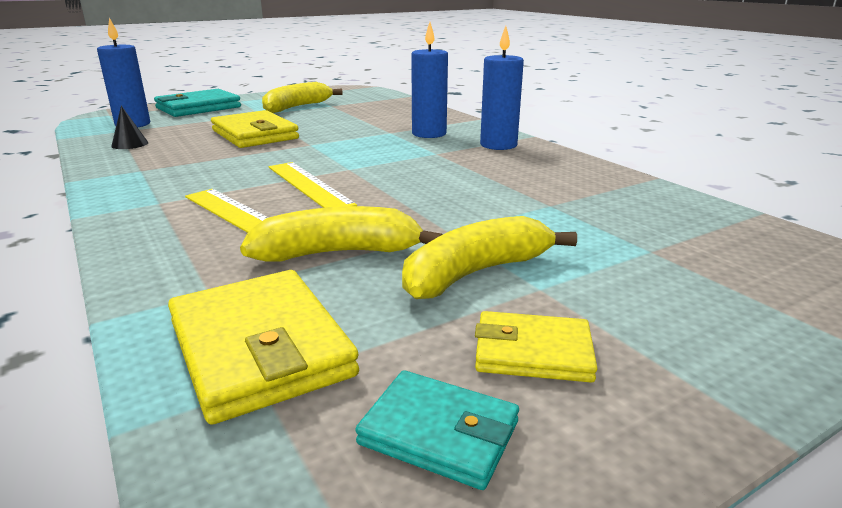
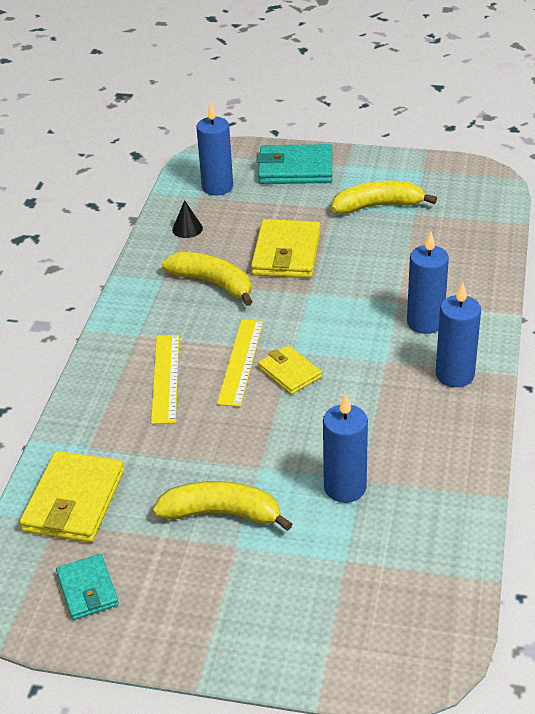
camera: 45 degrees right, 15 degrees up
yellow banana [240,206,443,262] -> yellow banana moved to [162,252,253,306]
yellow wallet [475,311,598,382] -> yellow wallet moved to [258,345,322,395]
none -> blue candle [323,393,368,503]

